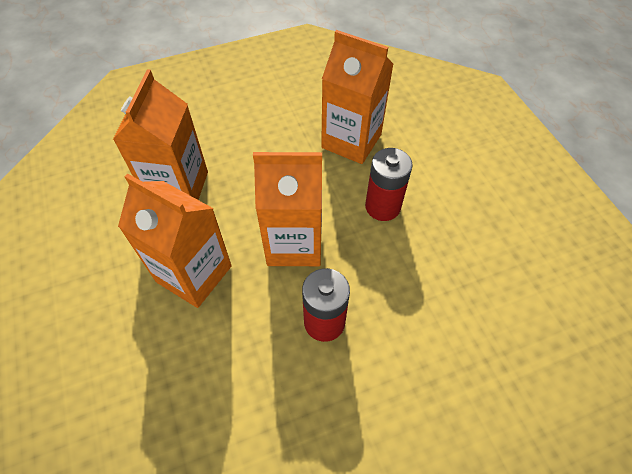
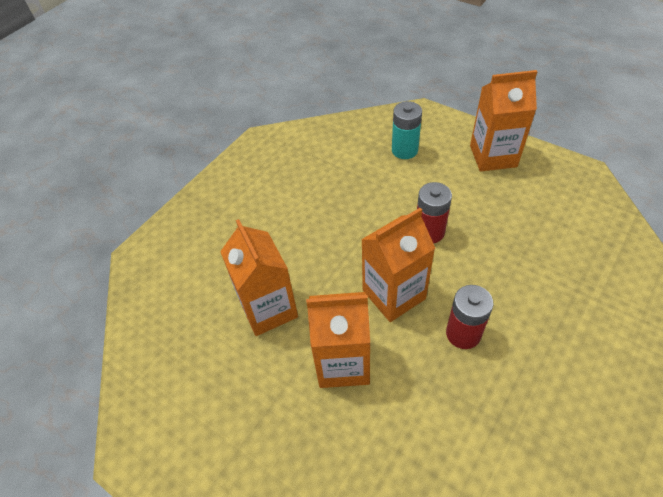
camera: 30 degrees left, 5 degrees down
orange carton [321,30,394,164] -> orange carton moved to [470,70,537,171]
none -> turquoise battery [392,101,422,159]

